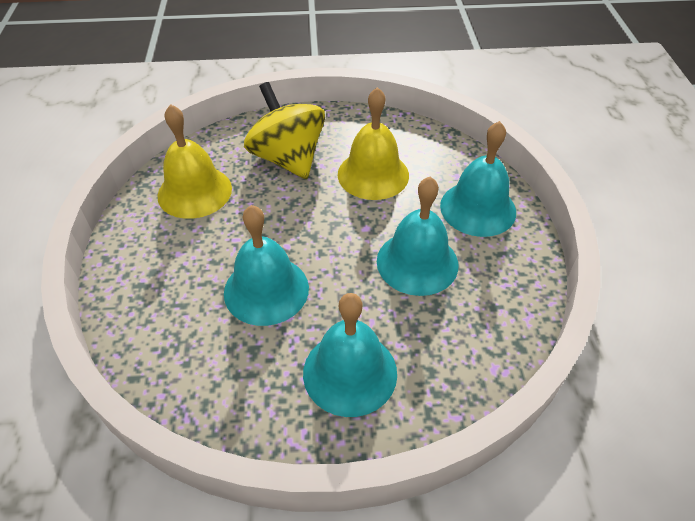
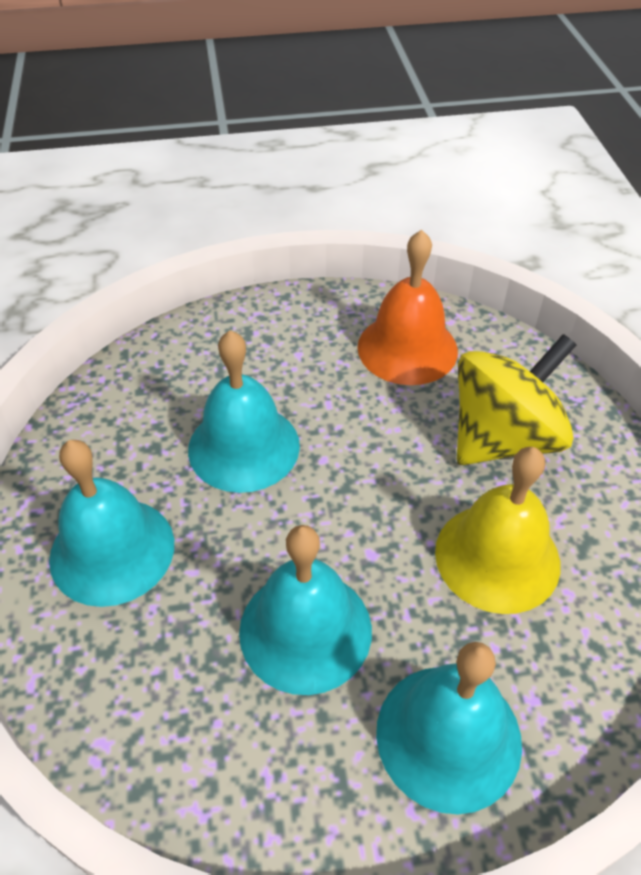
camera: 85 degrees right, 0 degrees up
yellow bell [158,104,232,219] -> orange bell [357,230,458,385]

